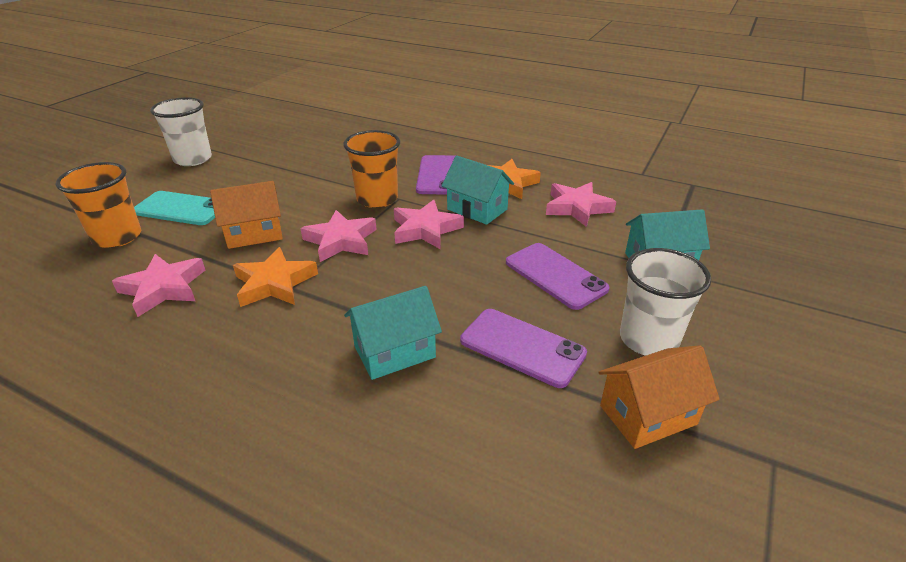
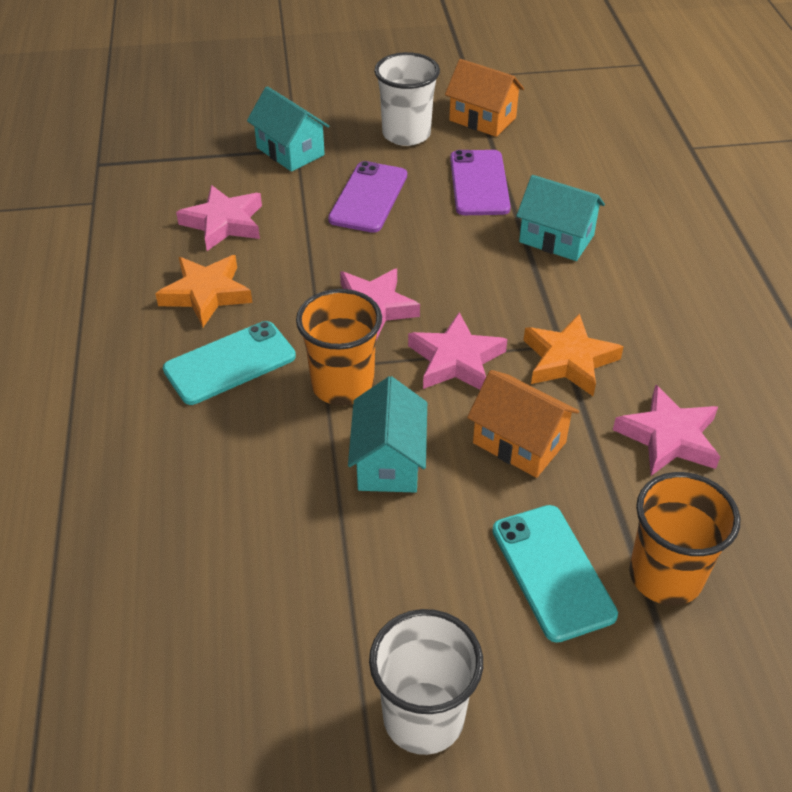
camera: 125 degrees left, 10 degrees up
purple phone [416,155,455,195] -> turquoise phone [163,321,296,405]
turquoise house [442,156,514,225] -> turquoise house moved to [348,376,427,493]

